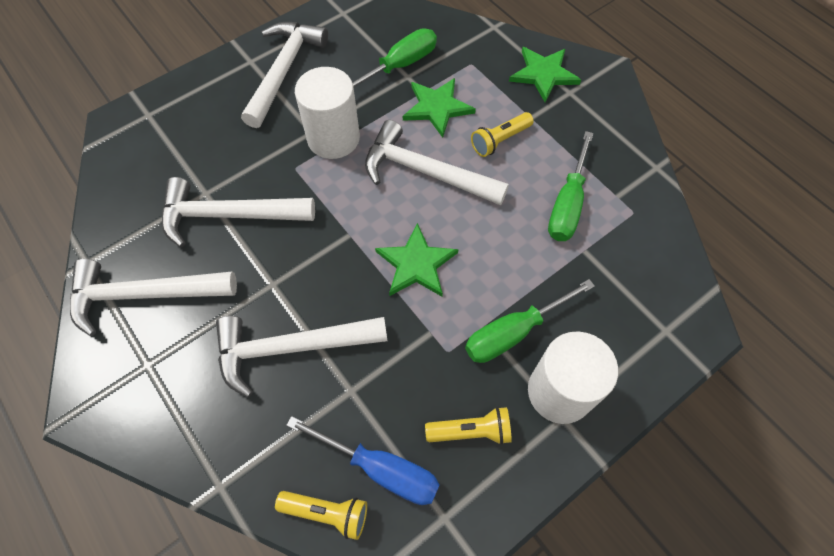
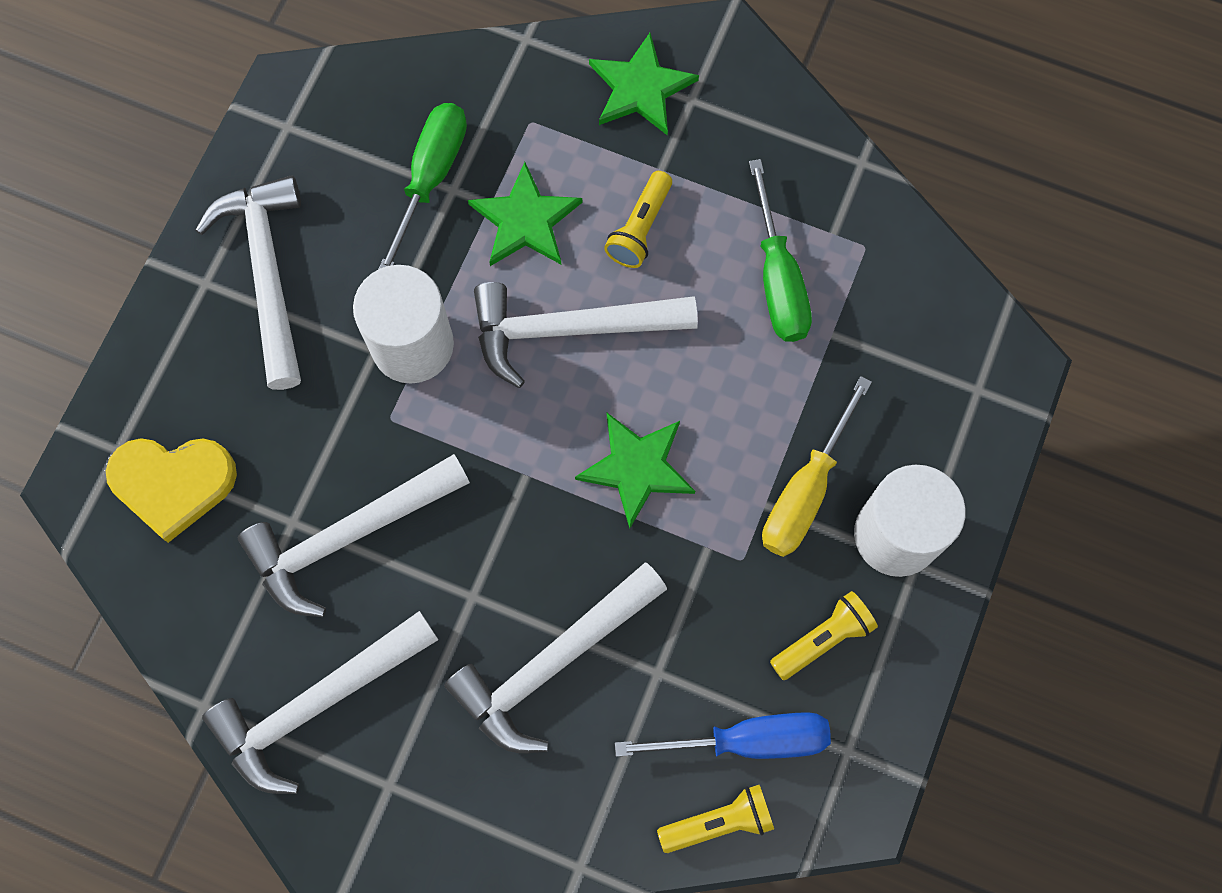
camera: 30 degrees left, 10 degrees up
green screwdriver [465,279,595,363] -> yellow screwdriver [762,376,872,557]
none -> yellow heart [106,438,237,543]

